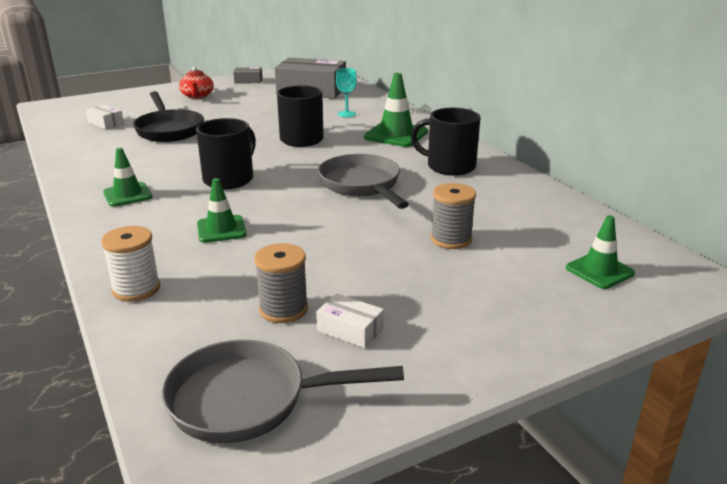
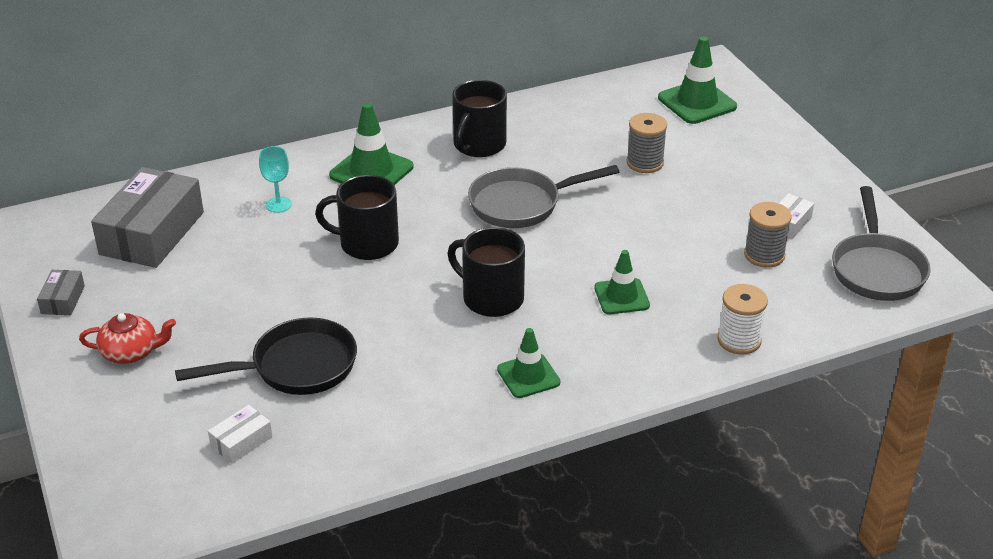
camera: 85 degrees left, 10 degrees up
green traffic cone [566,215,635,289] -> green traffic cone [658,36,737,124], size x1.52

